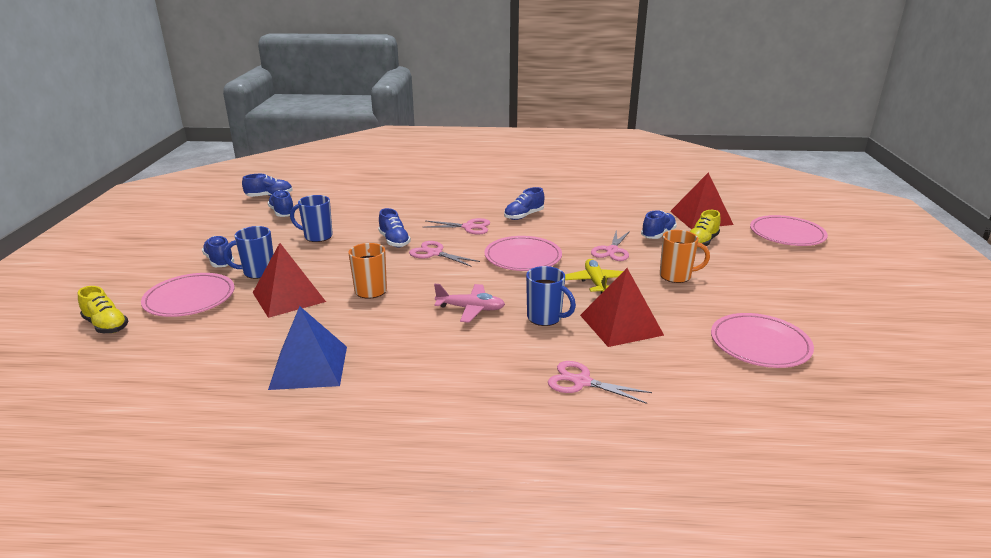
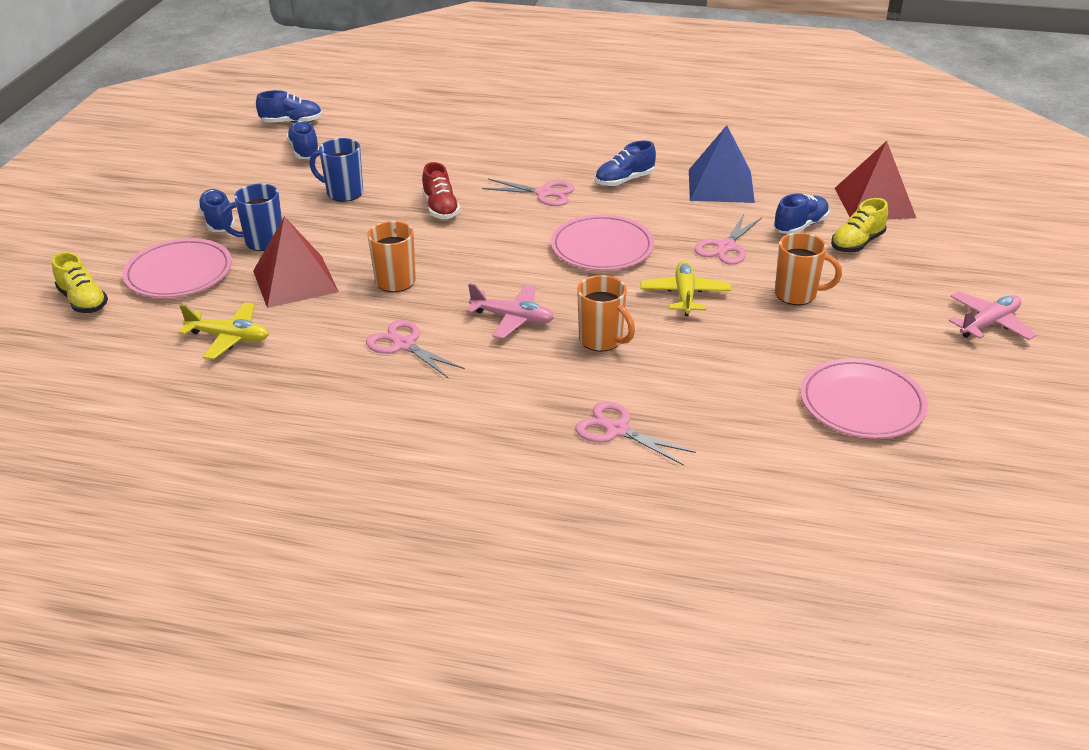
camera: 10 degrees right, 10 degrees up
blue pyramid [268,306,347,390] -> blue pyramid moved to [689,125,755,203]
blue shoe [378,208,411,247] -> red shoe [422,162,460,219]
pink scissors [409,241,480,267] -> pink scissors moved to [366,320,465,379]
blue mug [526,266,576,326] -> orange mug [577,275,635,352]
red pyramid [580,268,664,347] -> none
pink plate [750,215,828,246] -> none
none -> yellow plane [179,302,269,359]
none -> pink plane [949,291,1036,340]

